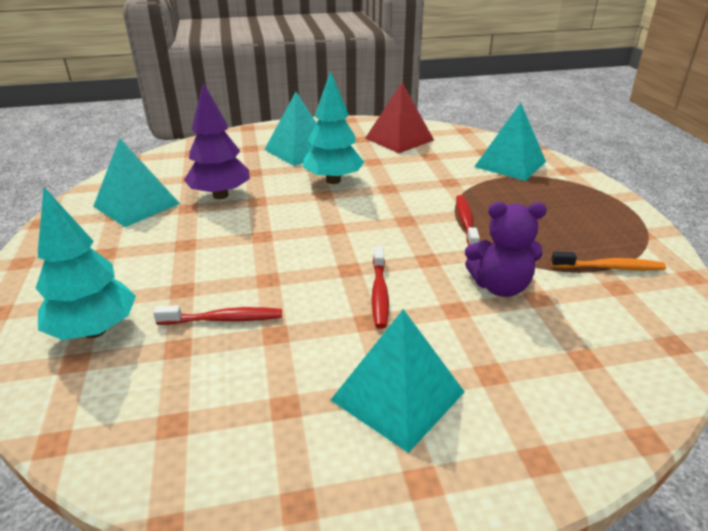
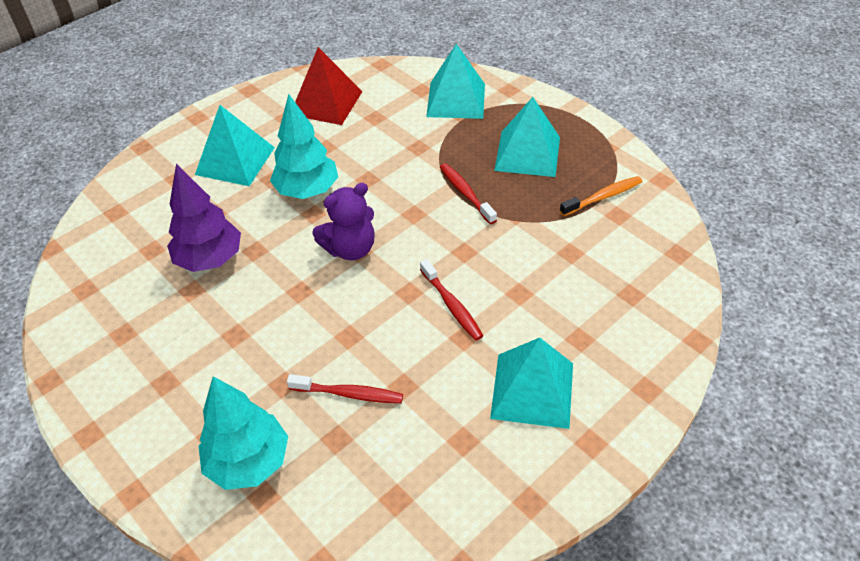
camera: 30 degrees left, 15 degrees up
turquoise pyramid [93,138,180,227] -> turquoise pyramid moved to [494,97,560,177]
red toothbrush [153,305,282,325] -> red toothbrush turned 45 degrees clockwise [287,374,403,403]
purple teddy bear [465,202,547,297] -> purple teddy bear moved to [312,183,375,261]

